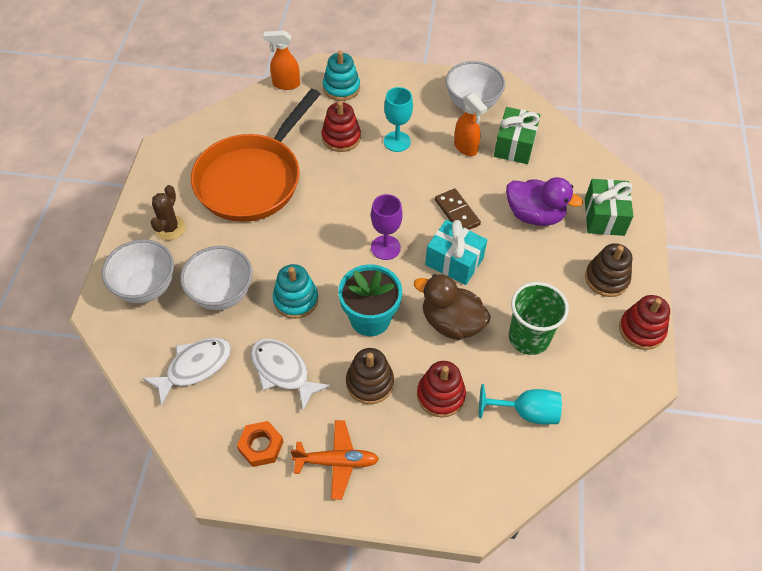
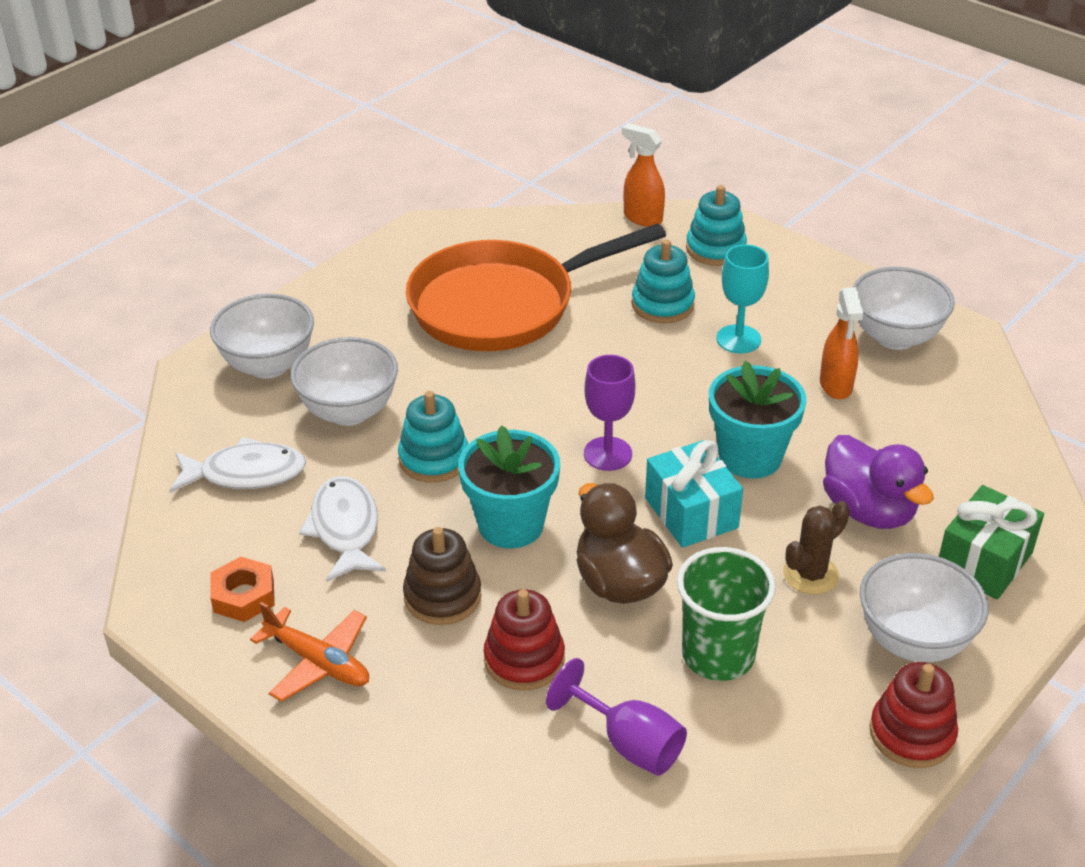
camera: 35 degrees right, 15 degrees down
brown cactus [151,185,186,240] -> brown cactus moved to [783,501,850,595]
red stacking toy [322,101,361,152] -> turquoise stacking toy [632,239,695,323]
brown domino [435,188,481,230] -> turquoise flower pot [709,361,806,479]
turquoise goblet [479,384,562,424] -> purple goblet [546,658,687,776]
green gift [494,107,540,164] -> none
brown stacking toy [585,243,632,297] -> white bowl [860,553,988,662]

